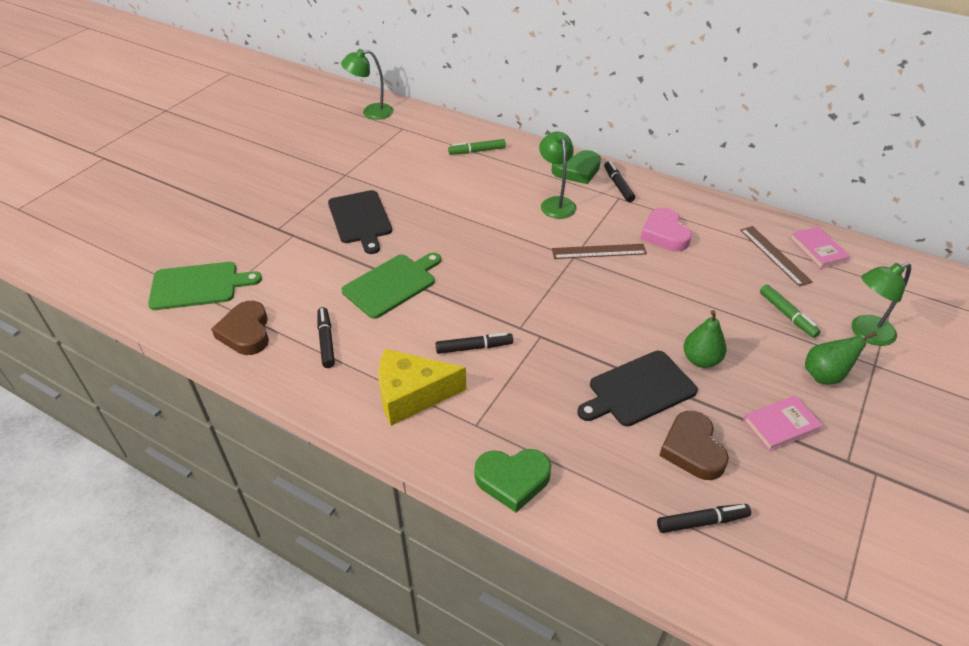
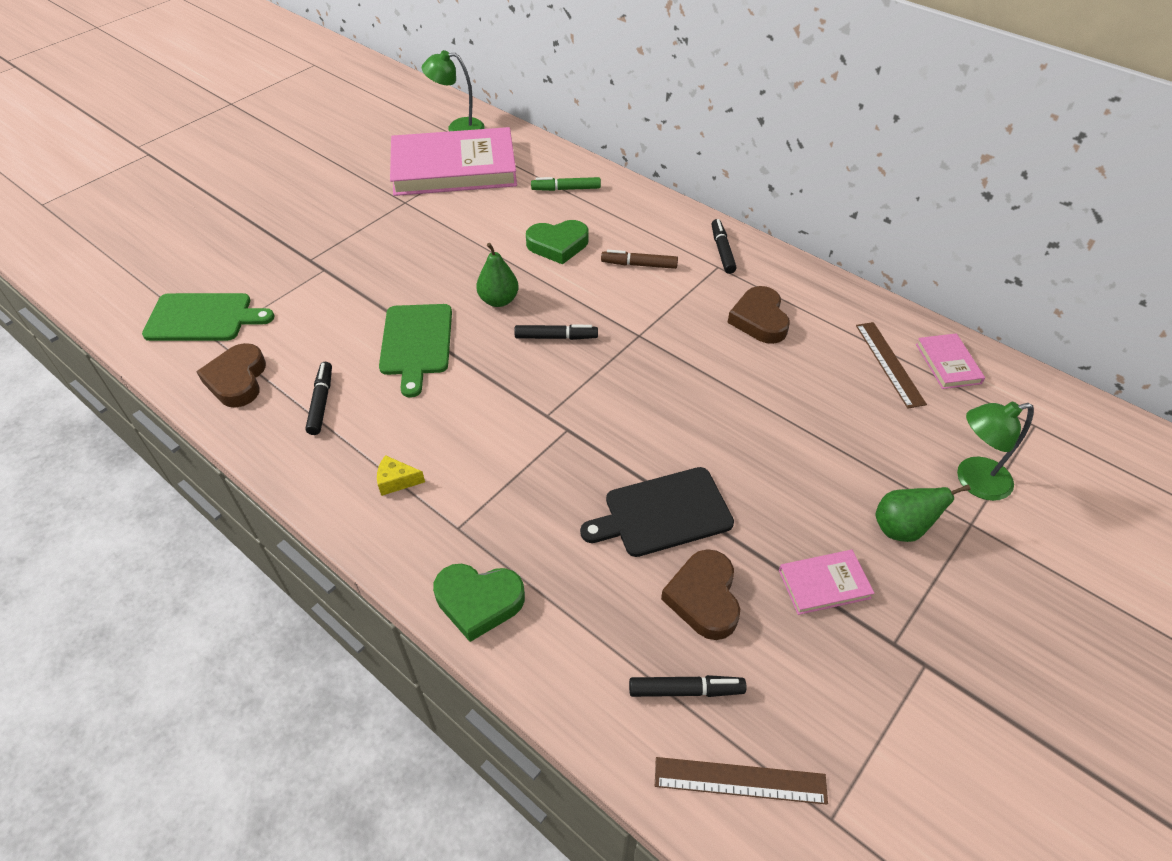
camera: 10 degrees right, 5 degrees up
black cutting board [328,190,392,254] -> none
green cutting board [342,253,441,319] -> green cutting board turned 120 degrees clockwise [379,304,452,398]
yellow cheese [378,349,466,426] -> yellow cheese [377,455,425,496], size x0.45
black marker [436,332,513,354] -> black marker moved to [514,325,598,340]
green lamp [539,132,577,219] -> brown marker [601,250,678,269]
green heart [552,150,601,184] -> green heart moved to [526,220,589,264]
brown ruler [552,244,647,259] -> brown ruler moved to [655,757,828,805]
pink heart [641,208,692,251] -> brown heart [727,286,790,344]
green pear [683,310,726,368] -> green pear moved to [476,243,519,307]
green marker [760,285,821,338] -> none
none -> pink book [390,127,517,196]

